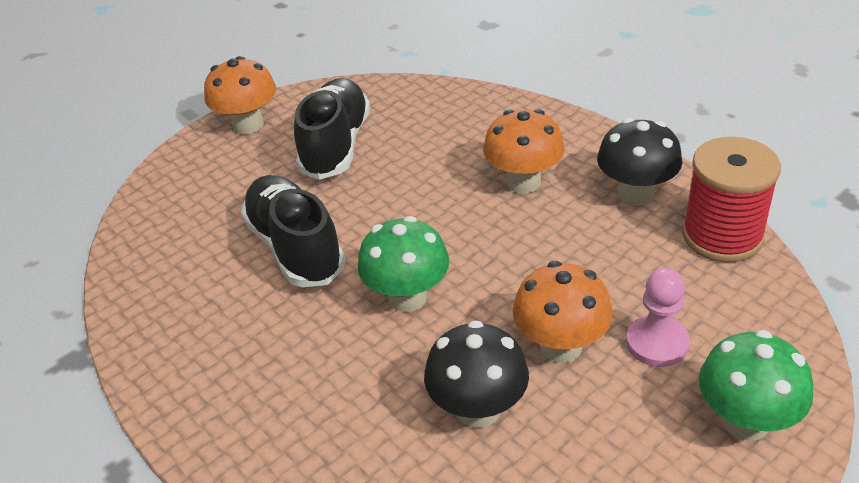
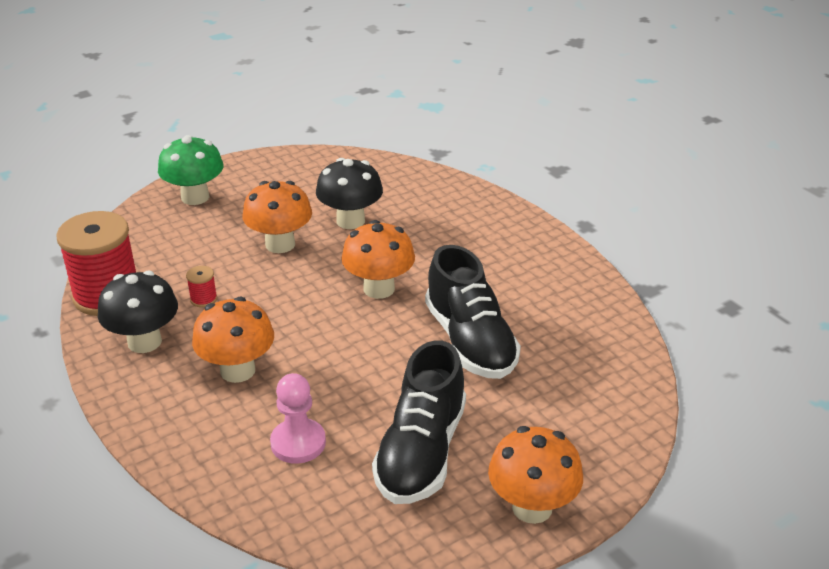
camera: 175 degrees left, 5 degrees down
green mushroom [358,216,449,312] -> orange mushroom [341,220,415,299]
pink pawn [626,268,690,367] -> pink pawn moved to [270,373,326,464]
none -> red spool [186,266,217,307]

